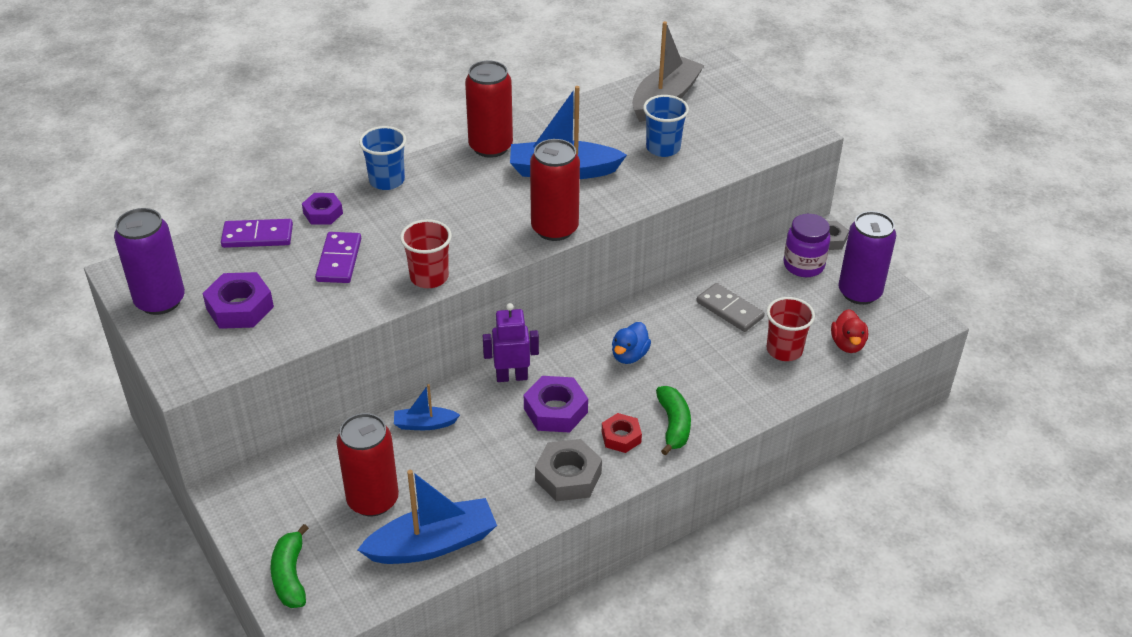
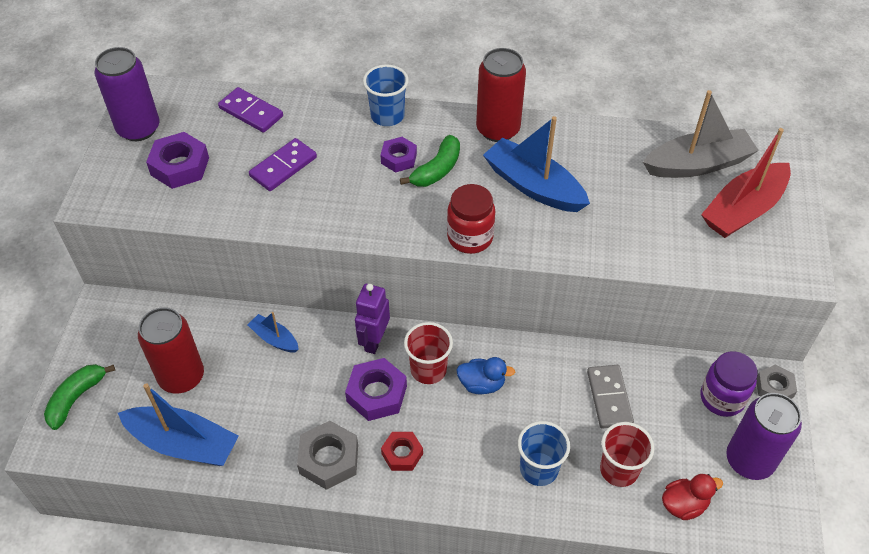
camera: 40 degrees right, 10 degrees up
purple nut [302,193,343,225] -> purple nut moved to [380,137,417,173]
red cup [400,219,452,288] -> red cup moved to [404,322,453,384]
purple robot [483,303,539,382] -> purple robot turned 105 degrees counterclockwise [355,284,390,354]
red can [530,139,580,241] -> red jar [447,184,495,254]
blue duck [612,322,651,364] -> blue duck turned 150 degrees counterclockwise [456,357,515,394]
blue cup [643,95,689,157] -> blue cup moved to [518,421,570,486]
green banana [656,386,691,456] -> green banana moved to [400,135,460,187]
red duck [831,309,868,353] -> red duck turned 150 degrees counterclockwise [662,474,723,520]
none -> red boat [701,128,791,238]

